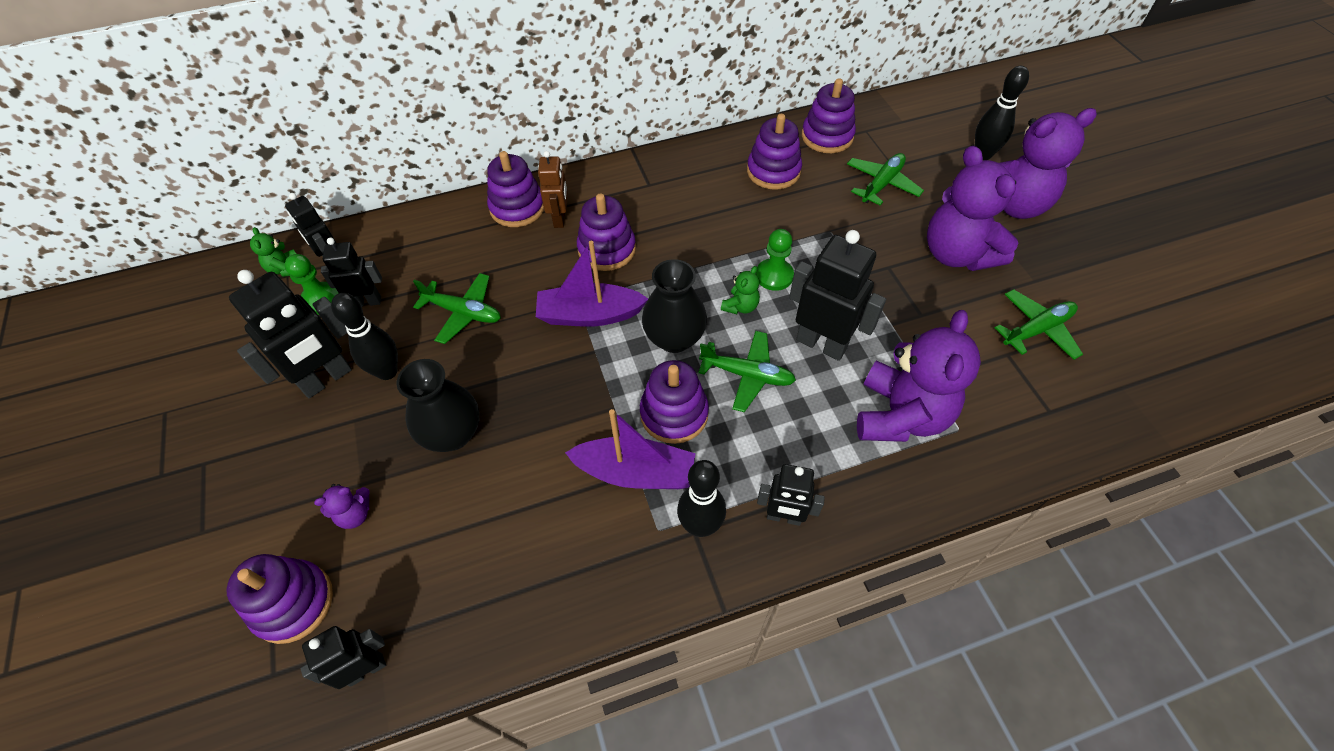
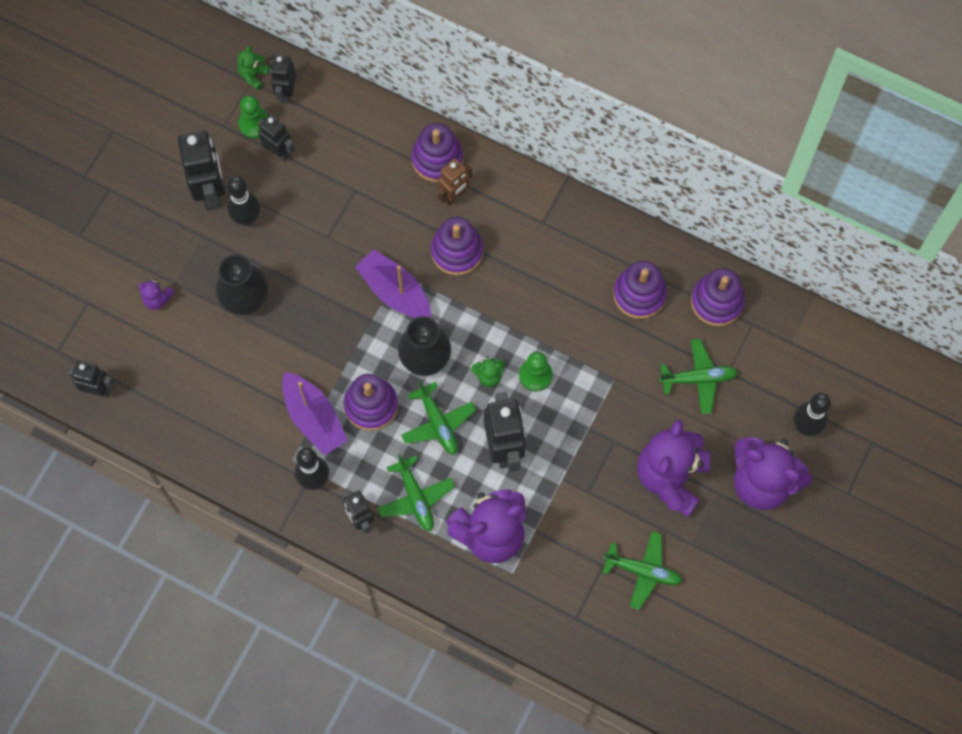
camera: 45 degrees right, 15 degrees up
purple stacking toy [226,554,333,644] -> none
black robot [229,270,352,398] -> black robot turned 105 degrees counterclockwise [178,130,225,211]
green plane [413,273,501,344] -> green plane moved to [378,454,455,531]

